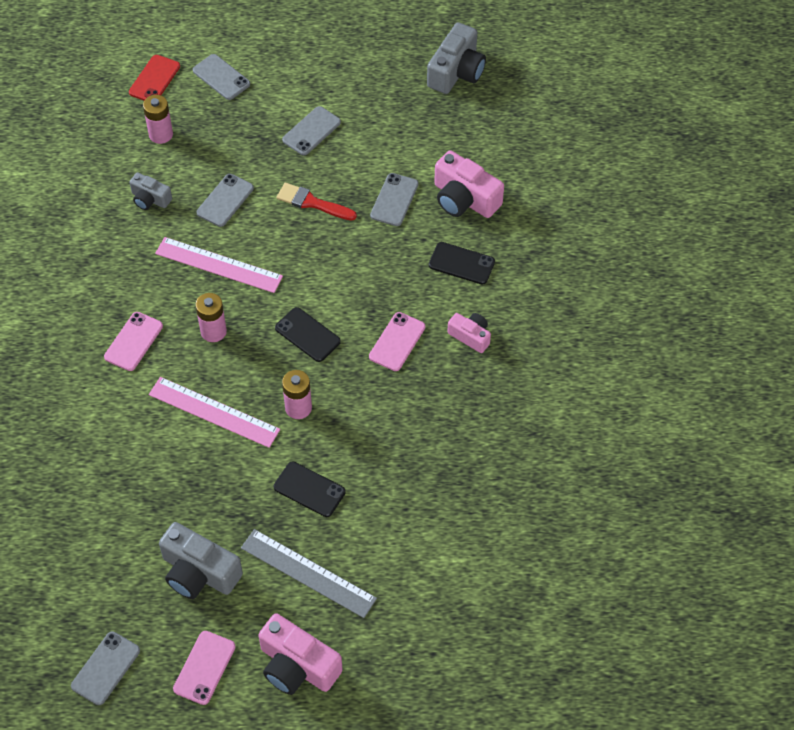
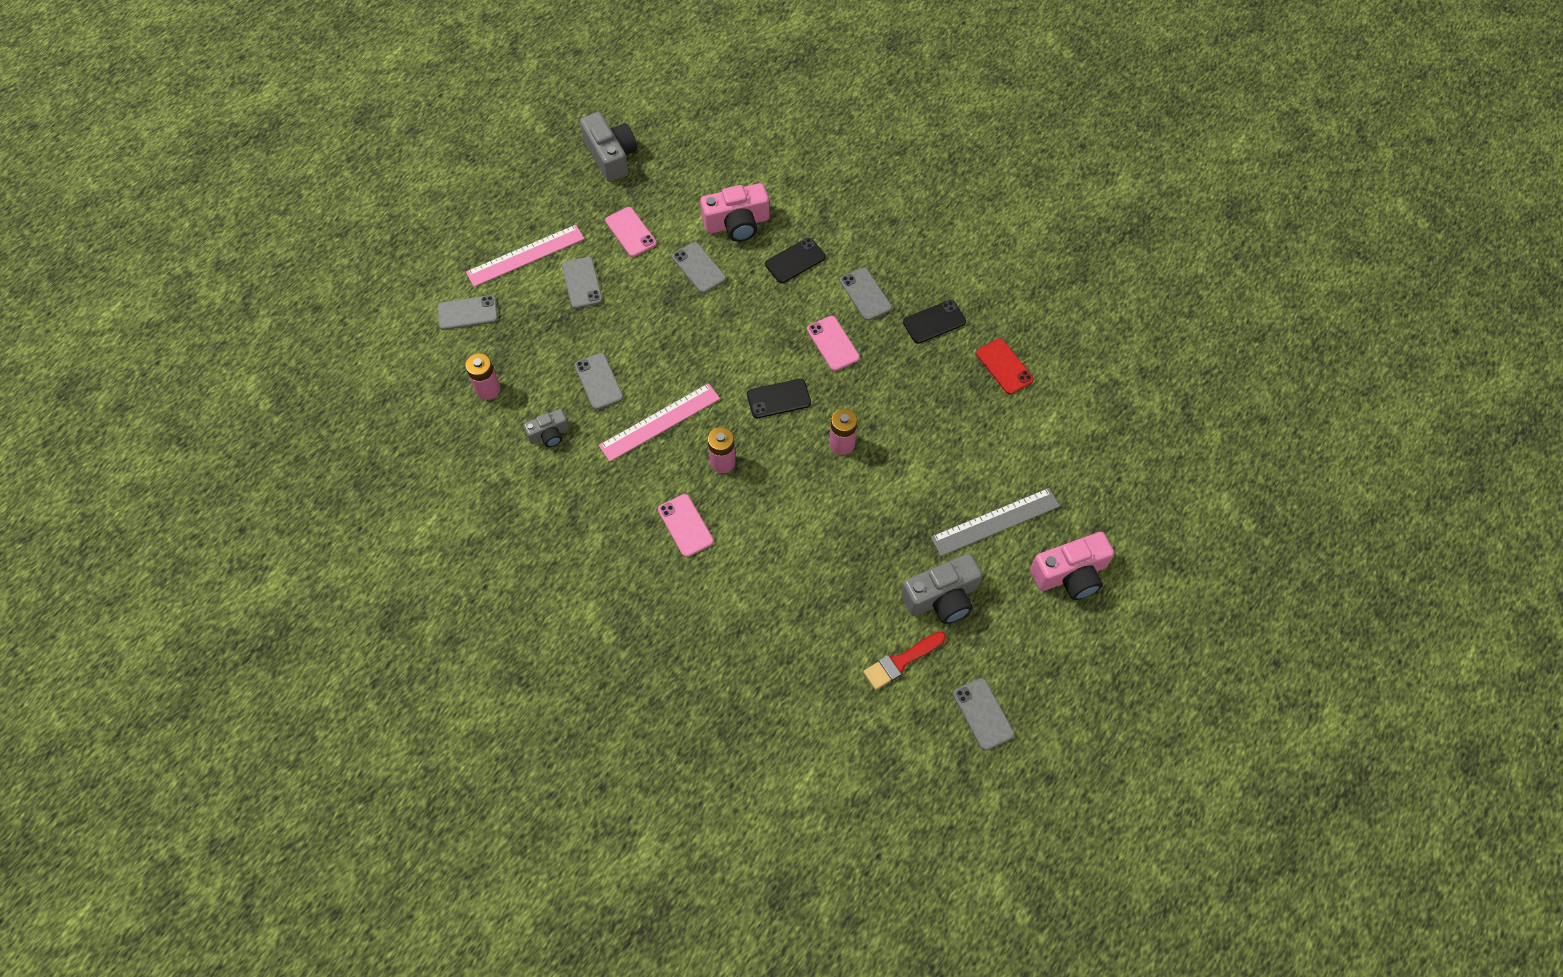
camera: 55 degrees left, 5 degrees up
red phone [129,55,180,100] -> red phone moved to [976,338,1034,394]
pink ruler [149,377,280,448] -> pink ruler moved to [466,225,585,287]
pink phone [173,631,236,705] -> pink phone moved to [605,207,657,257]
black phone [274,462,346,517] -> black phone moved to [903,300,966,344]
red brush [277,183,357,220] -> red brush moved to [863,631,946,690]
pink camera [447,313,491,353] -> grey phone [840,268,892,321]

